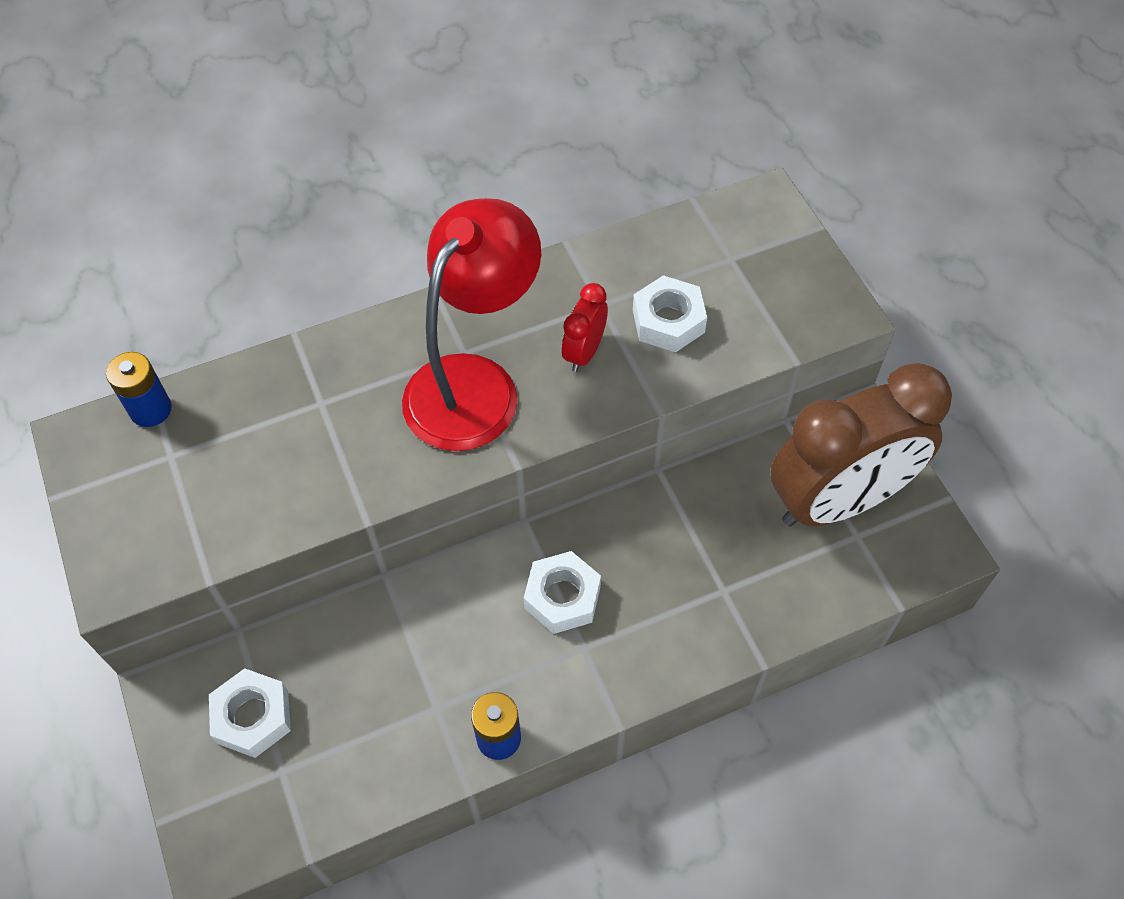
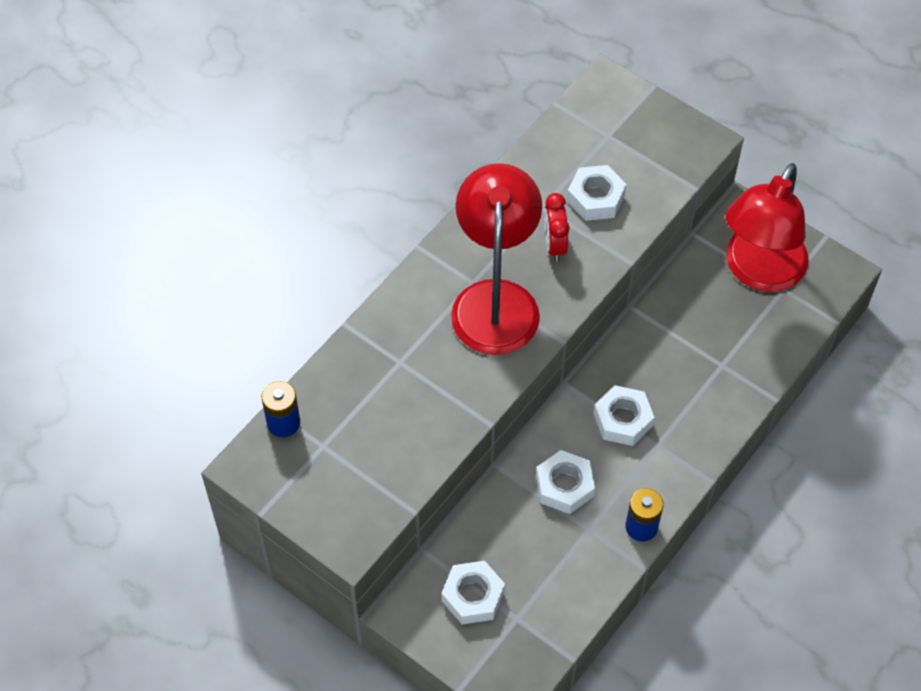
camera: 30 degrees left, 0 degrees up
brown clock [770,363,952,526] -> red lamp [726,163,809,292]
none -> white nut [536,450,595,514]

